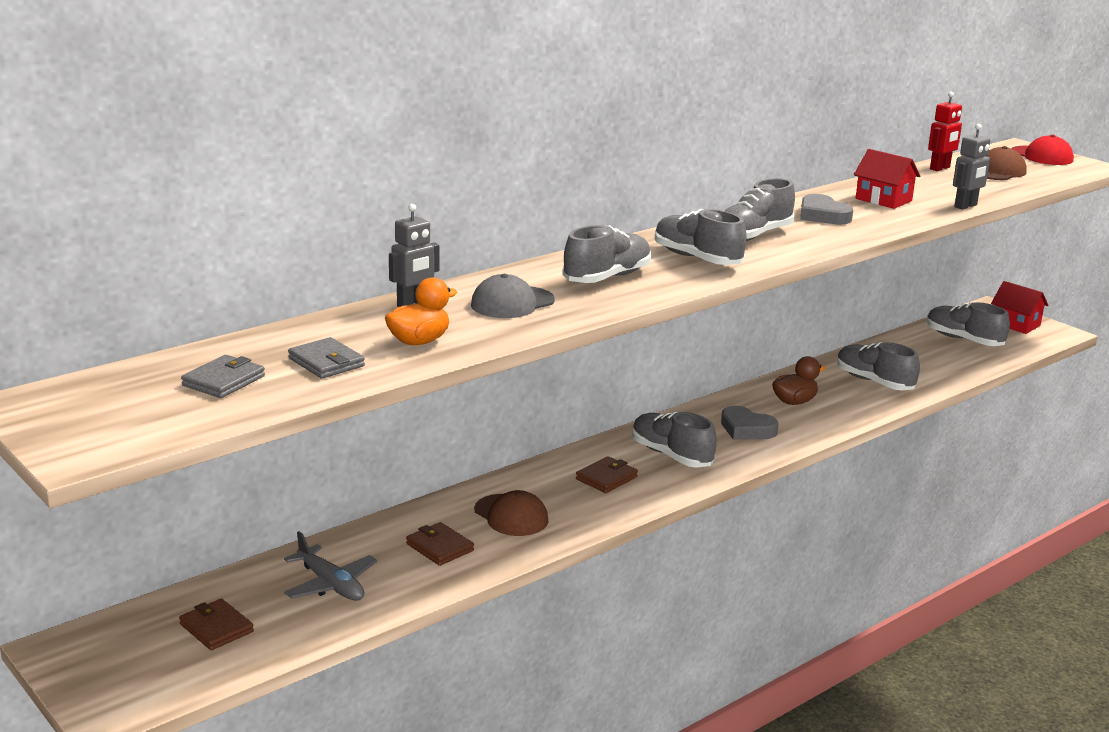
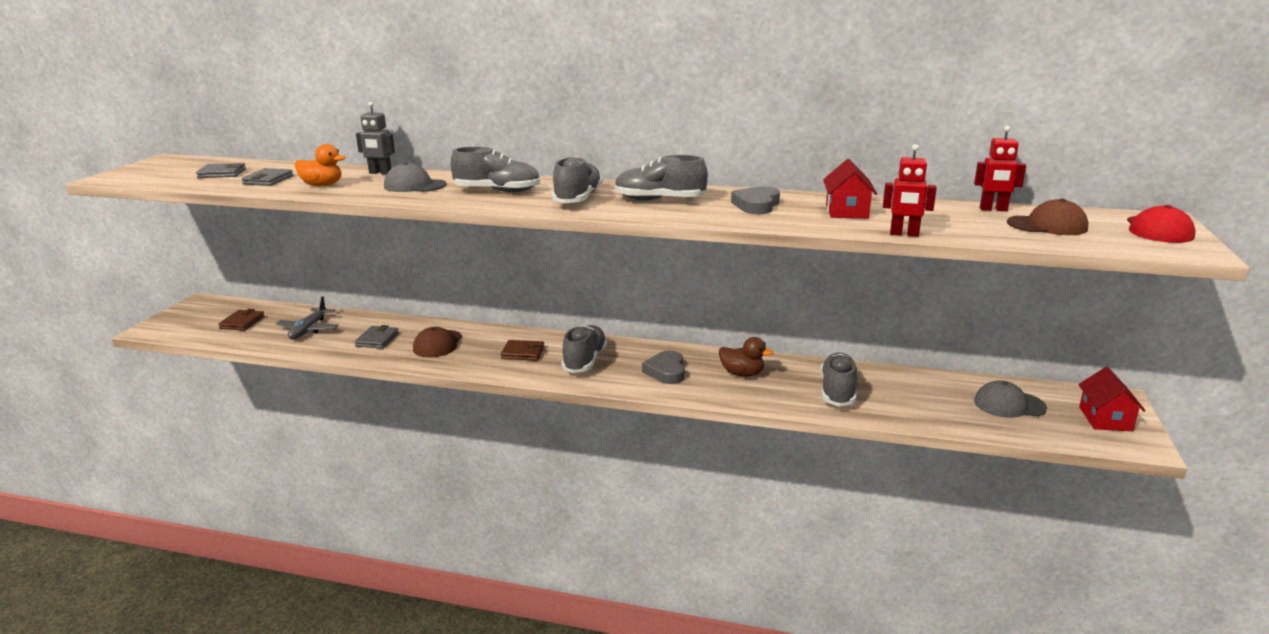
camera: 55 degrees right, 0 degrees up
brown wallet [406,522,474,566] -> grey wallet [355,325,399,349]
grey shoe [927,302,1010,346] -> grey cap [974,380,1047,418]
grey robot [953,124,991,210] -> red robot [883,144,937,237]

